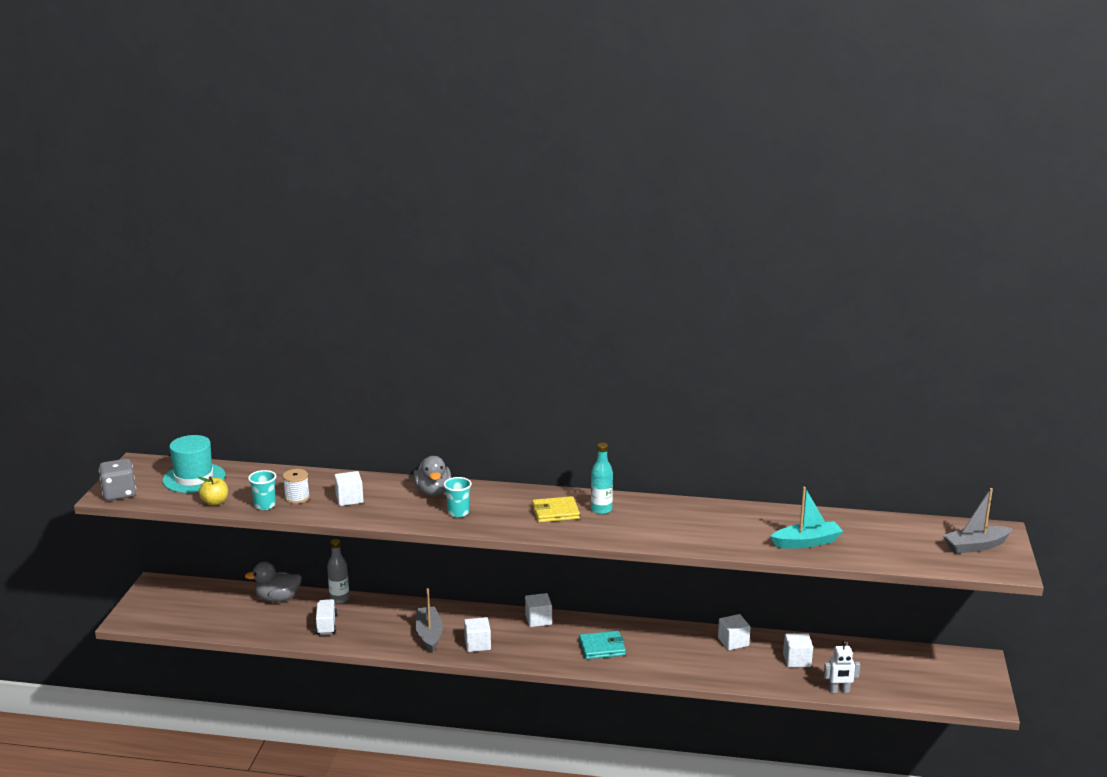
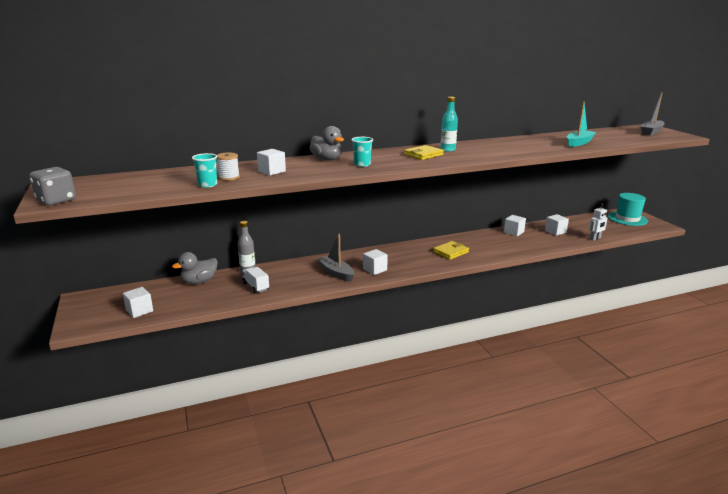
camera: 30 degrees left, 0 degrees up
turquoise hat [163,435,225,493] -> turquoise hat moved to [608,193,648,226]
yellow apple [198,476,228,506] -> none
white cube [525,593,552,627] -> white cube moved to [123,287,153,318]
turquoise wallet [579,631,626,659] -> yellow wallet [433,241,469,260]

